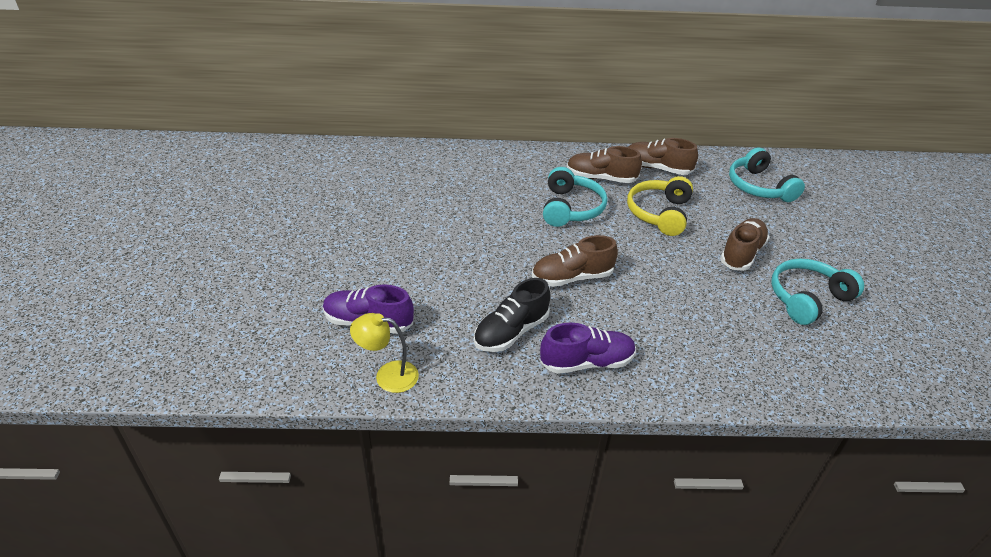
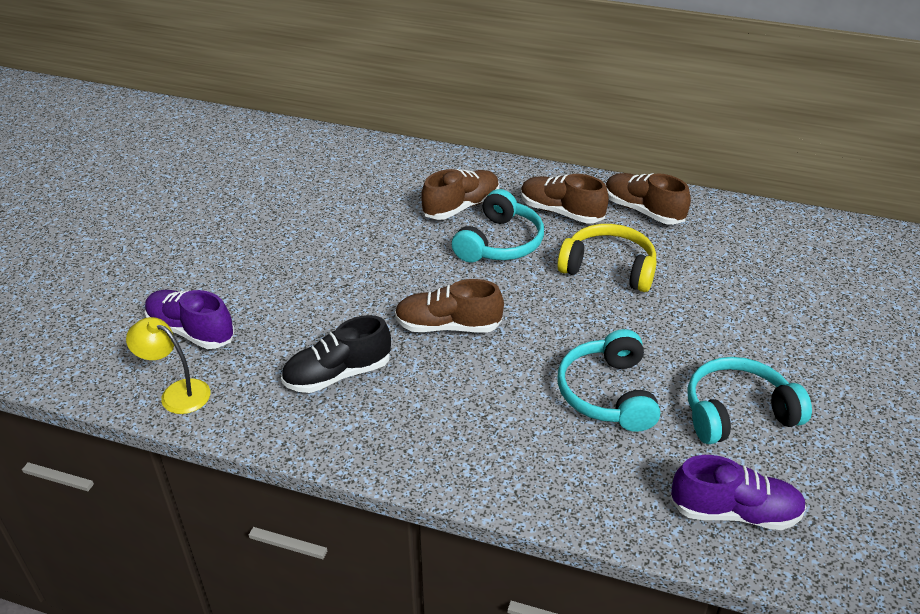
camera: 20 degrees right, 0 degrees up
purple shoe [540,322,636,374] -> purple shoe moved to [670,455,807,530]
yellow headphones [627,176,693,236] -> yellow headphones turned 75 degrees clockwise [557,224,657,292]
brown shoe [720,218,769,271] -> brown shoe moved to [421,169,499,220]
turquoise headphones [729,148,805,202] -> turquoise headphones moved to [558,329,660,432]

